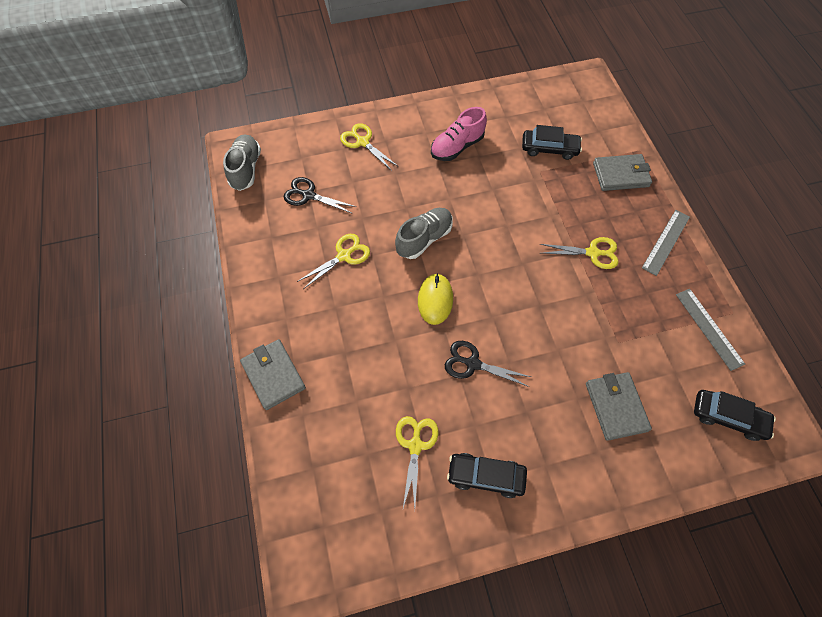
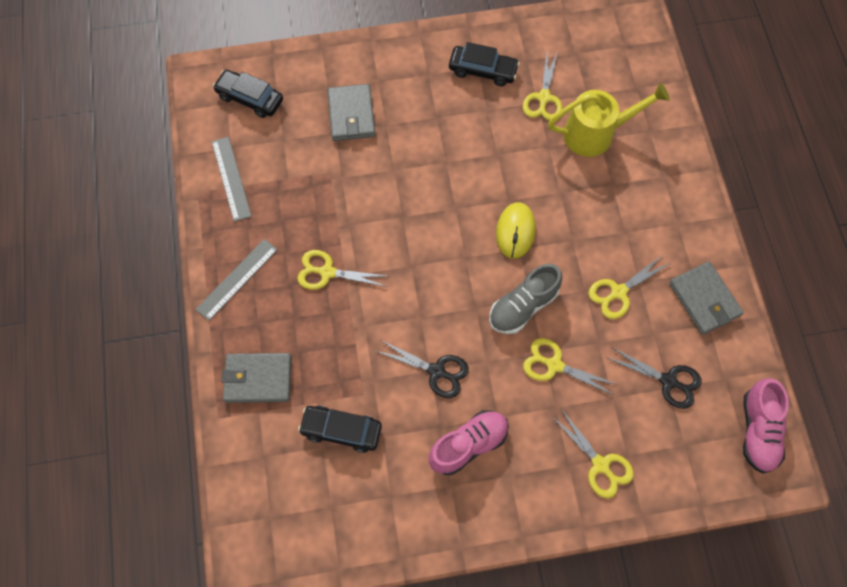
camera: 175 degrees left, 5 degrees up
grey shoe [223,134,261,191] -> pink shoe [743,378,789,474]
grey wallet [240,339,306,410] -> grey wallet moved to [669,262,744,335]
black scissors [445,341,531,387] -> black scissors moved to [376,340,469,398]
none -> yellow scissors [523,338,618,395]
none -> yellow watering can [548,82,670,157]

